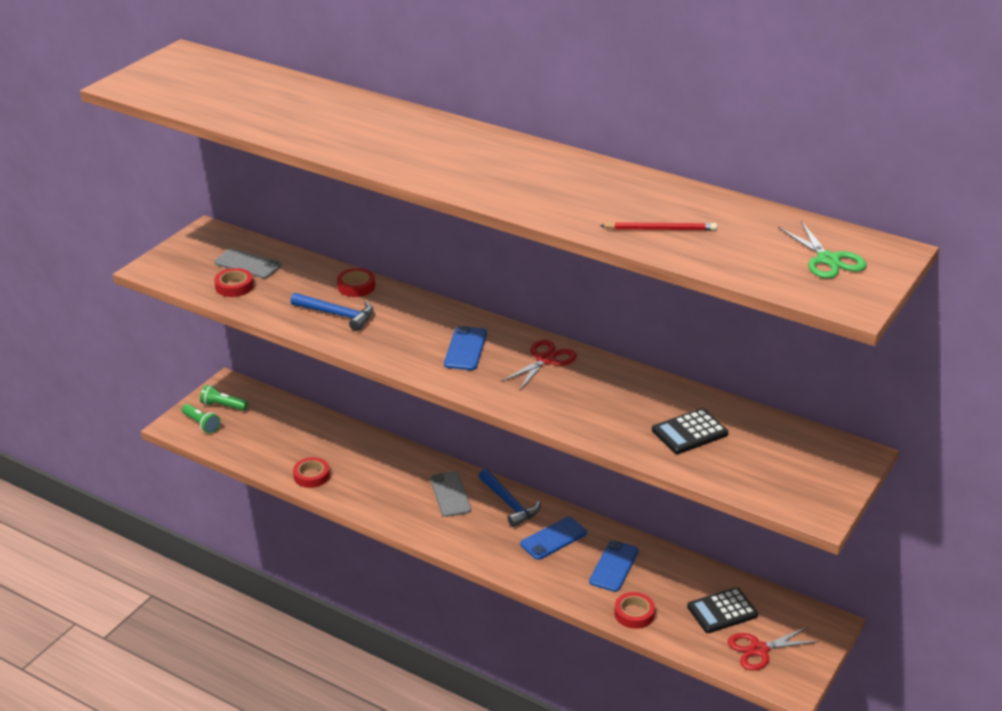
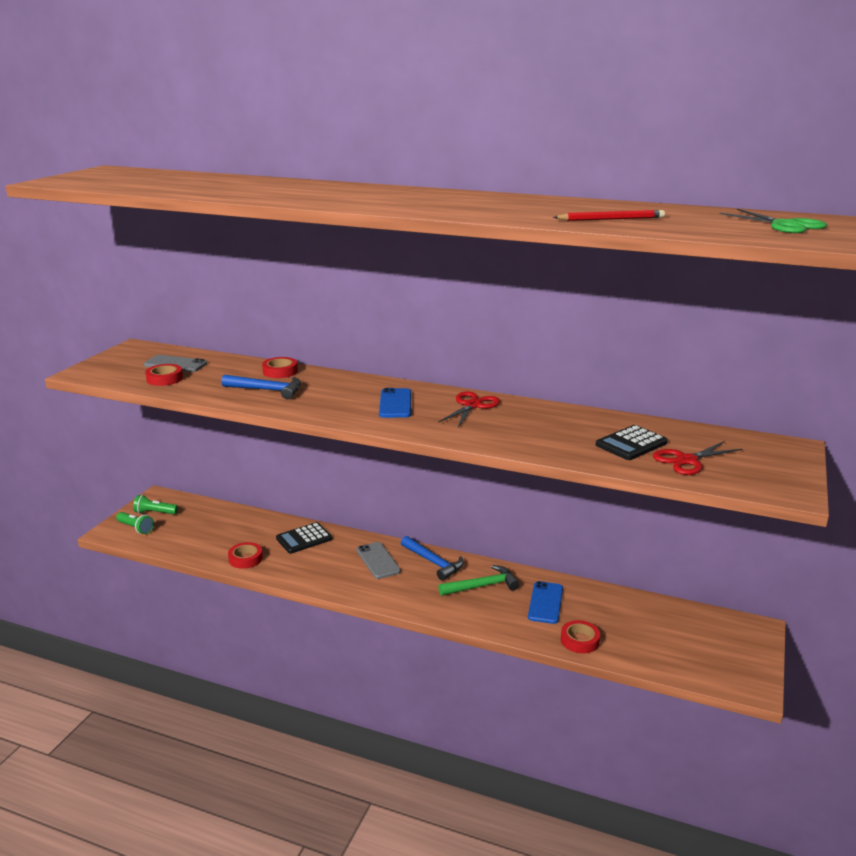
camera: 10 degrees left, 10 degrees down
blue phone [520,517,587,560] -> green hammer [438,565,520,596]
black calculator [687,587,758,633] -> black calculator moved to [276,522,332,554]
red scissors [728,627,819,671] -> red scissors moved to [653,441,742,475]

